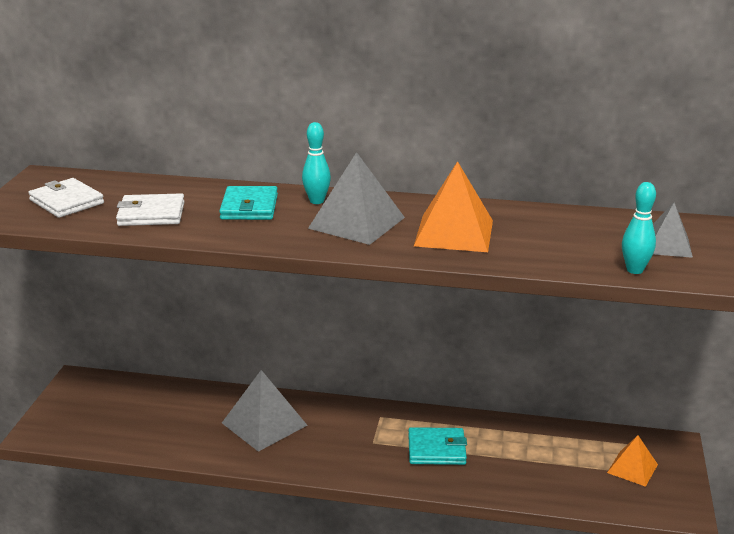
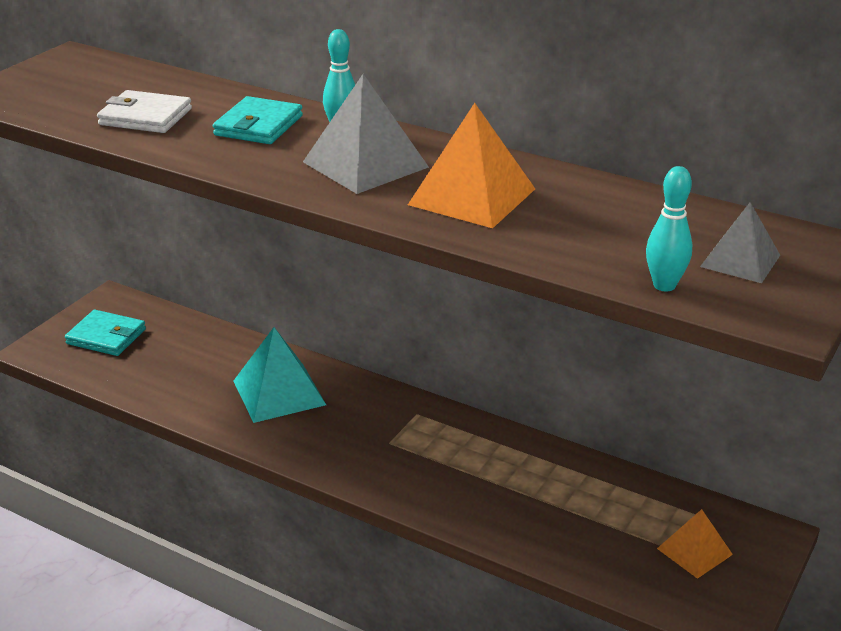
camera: 20 degrees right, 5 degrees up
white wallet [28,178,104,218] -> none
grey pyramid [222,370,307,452] -> turquoise pyramid [233,327,326,423]
turquoise wallet [408,427,467,465] -> turquoise wallet moved to [65,310,146,356]

